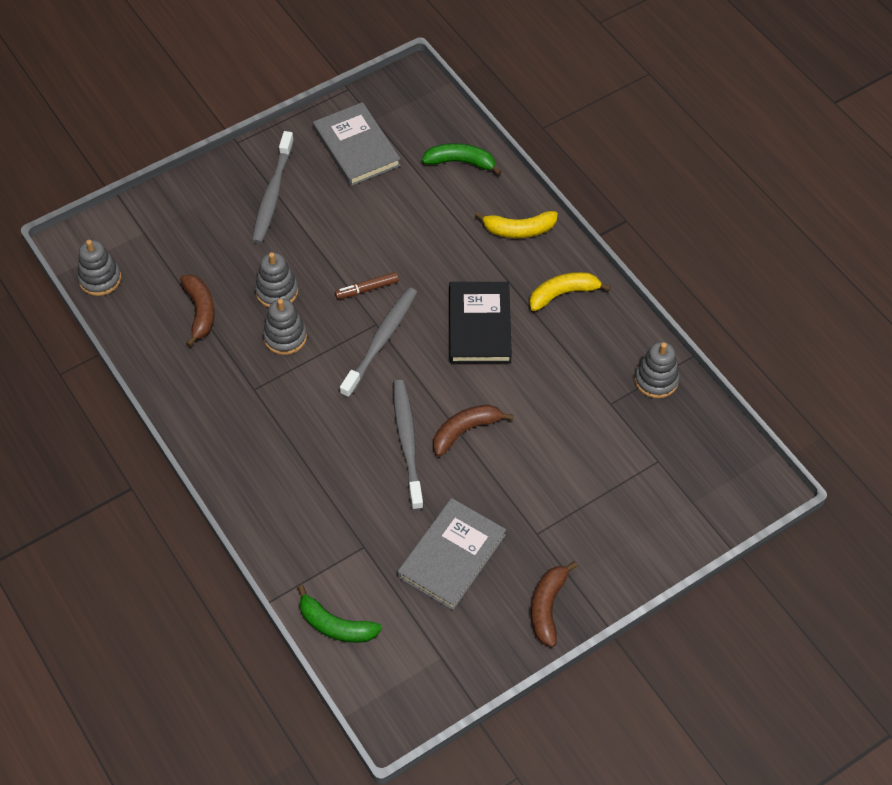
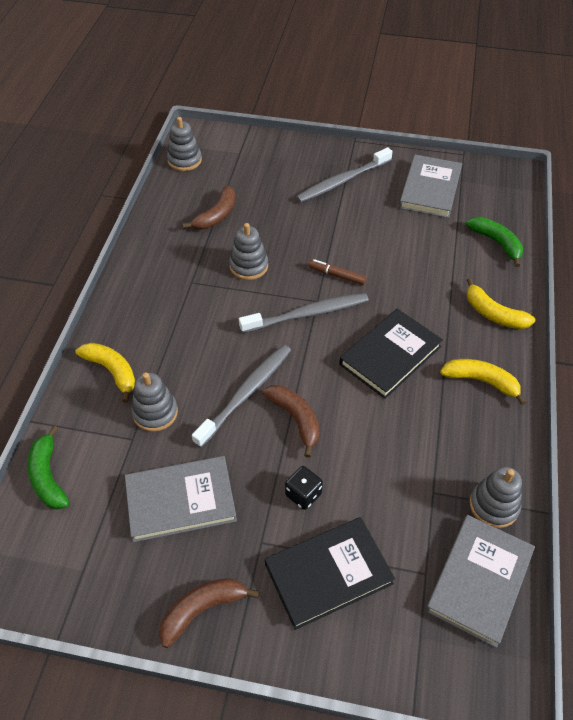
camera: 45 degrees right, 5 degrees down
grey stacking toy [255,252,298,307] -> grey stacking toy moved to [131,373,178,432]
brown banana [433,405,513,456] -> brown banana turned 45 degrees clockwise [262,385,320,458]
none -> yellow banana [75,343,135,403]
none -> black book [265,517,395,630]
none -> black dice [285,466,323,510]
none -> grey book [426,515,535,648]

